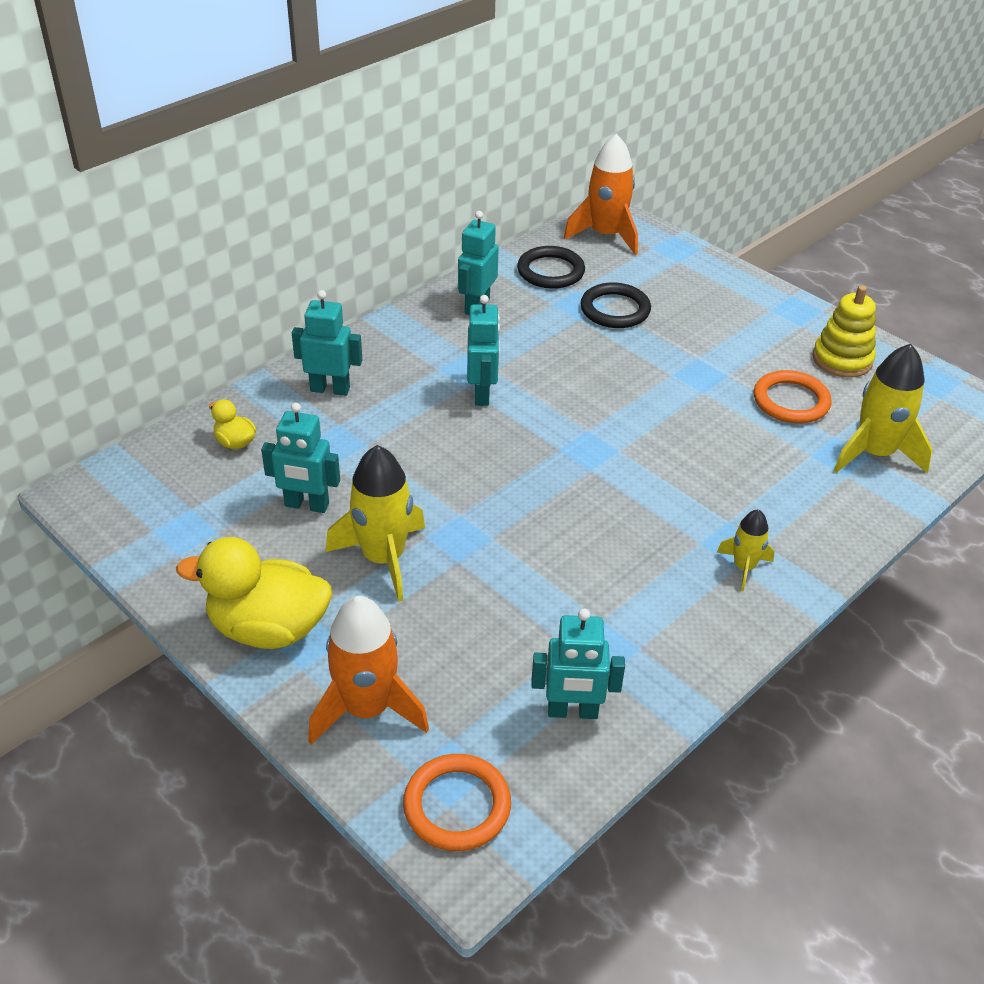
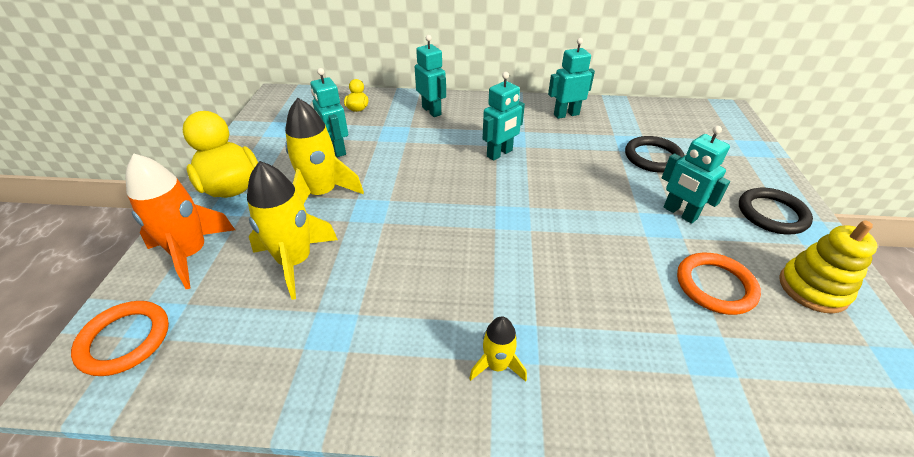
camera: 50 degrees right, 0 degrees up
black ring [517,246,585,289] -> black ring moved to [739,188,813,234]
turquoise robot [531,609,625,719] -> turquoise robot moved to [662,126,730,224]
orange rocket [564,134,638,255] -> none
yellow rocket [834,344,932,473] -> yellow rocket moved to [247,161,338,300]

